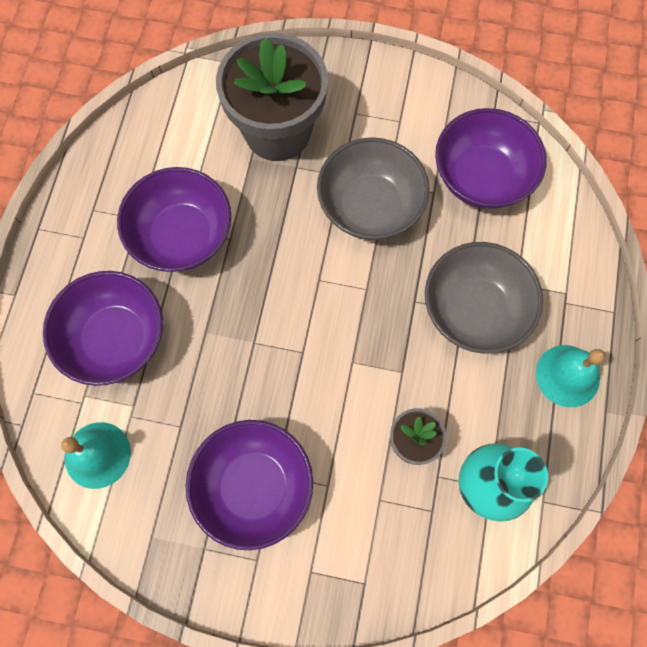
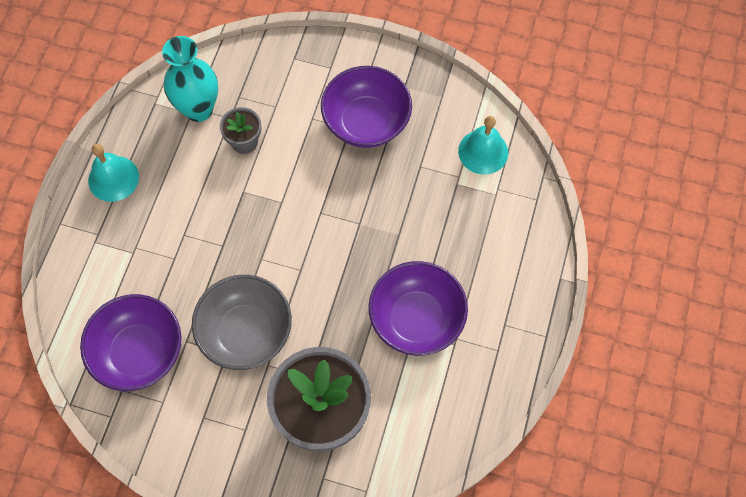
camera: 175 degrees left, 5 degrees down
purple bowl [43,271,163,386] -> none
grey bowl [425,242,543,354] -> none

